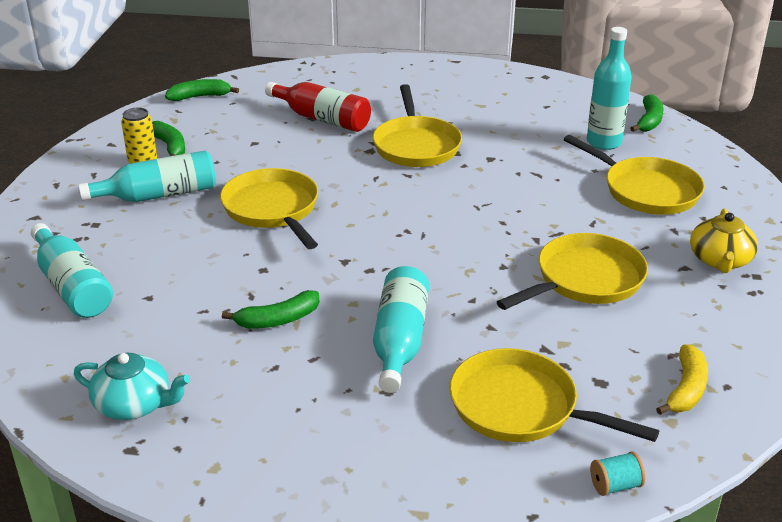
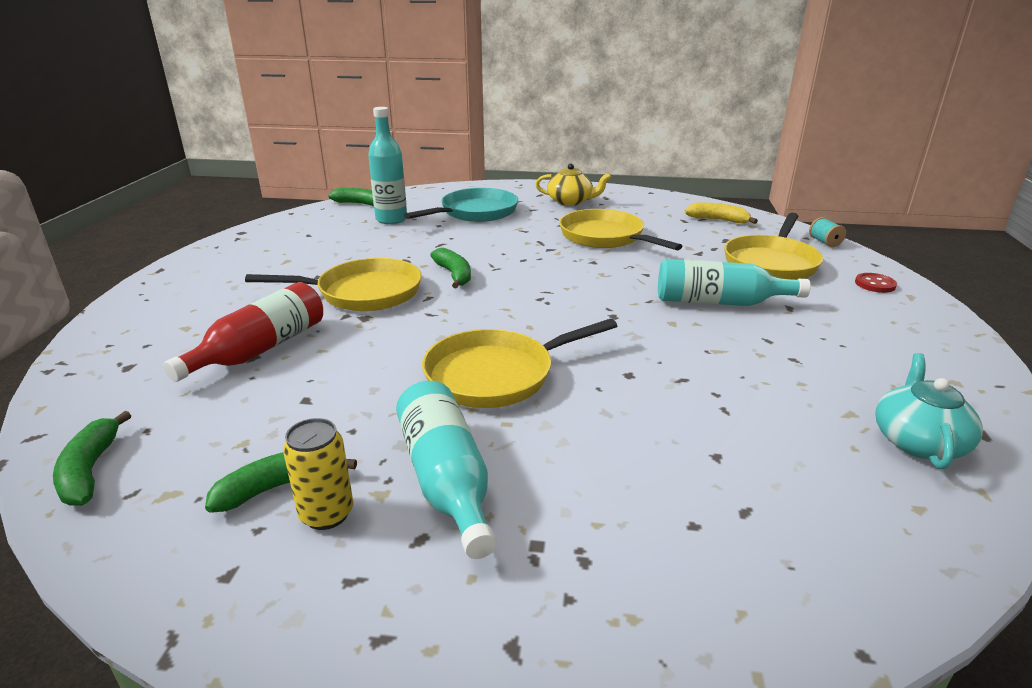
camera: 90 degrees left, 5 degrees down
turquoise bottle [31,223,113,318] -> none
green banana [222,290,320,329] -> green banana moved to [430,248,471,288]
yellow pan [564,135,705,215] -> turquoise pan [404,188,518,222]
none -> red button [855,273,897,293]

